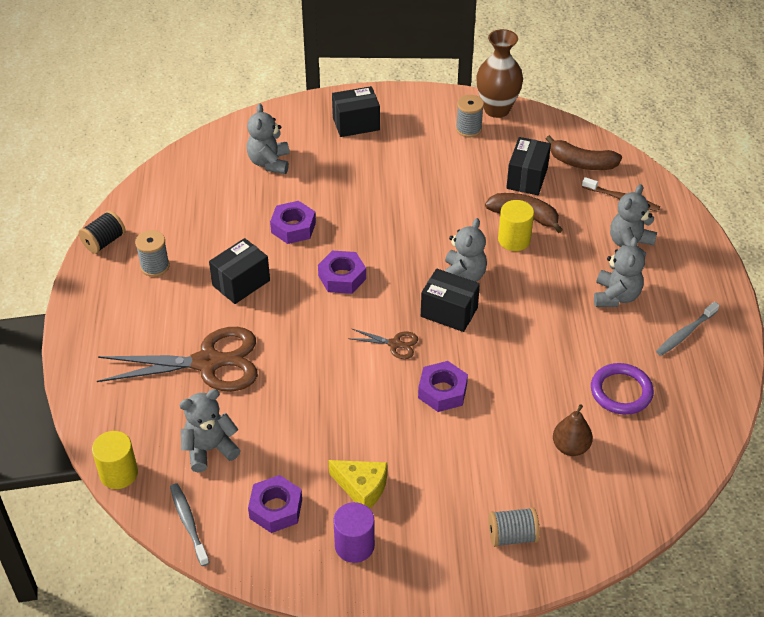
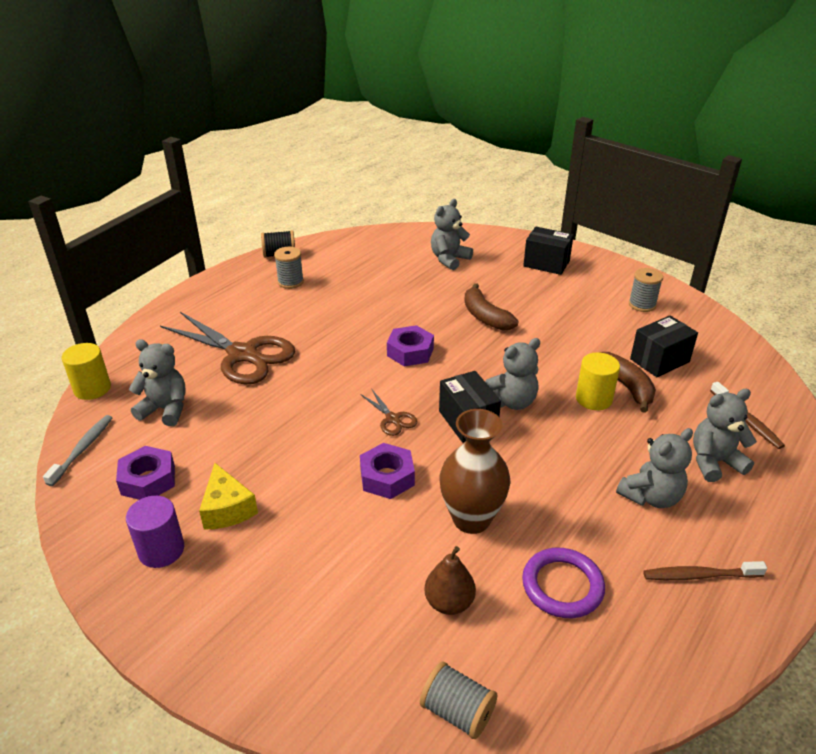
camera: 40 degrees right, 10 degrees down
black box [209,238,270,304] -> none
purple nut [270,201,316,244] -> none
brown vase [476,29,523,118] -> brown vase moved to [440,409,511,534]
grey spool [488,507,540,547] -> grey spool moved to [420,662,497,739]
brown banana [546,135,622,170] -> brown banana moved to [464,283,518,331]
grey toothbrush [656,302,719,356] -> brown toothbrush [643,561,767,580]

